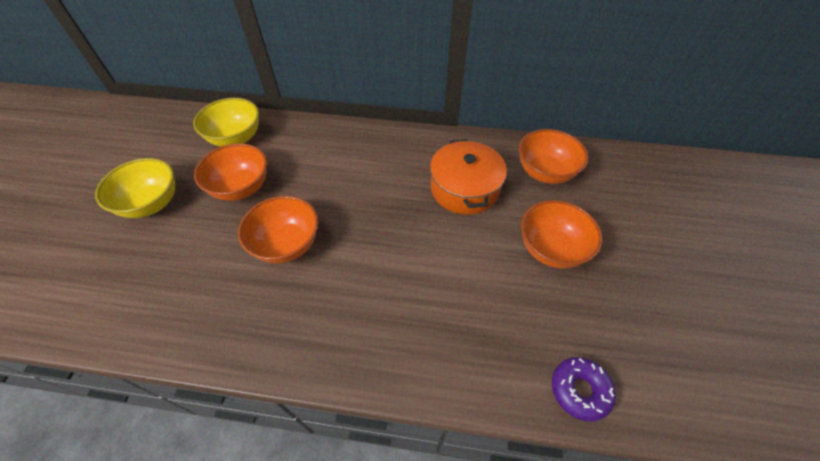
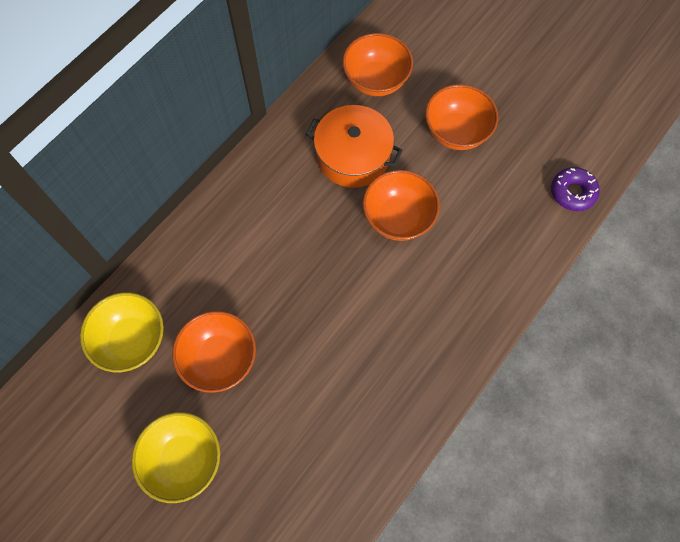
camera: 60 degrees left, 15 degrees up
orange bowl [238,196,318,263] -> orange bowl moved to [363,170,440,241]

